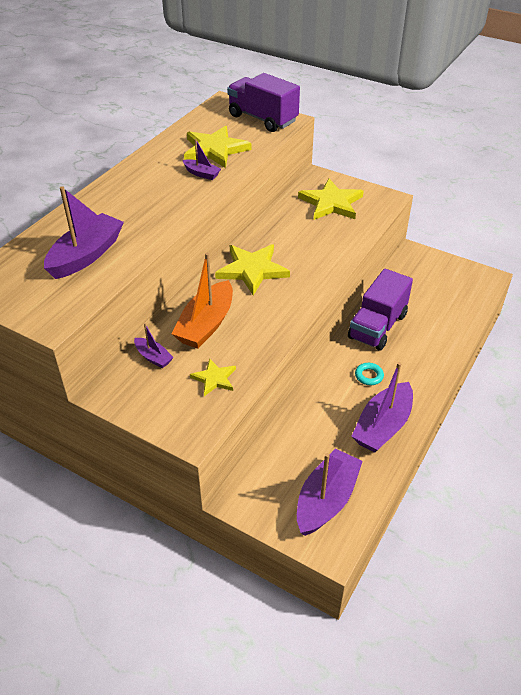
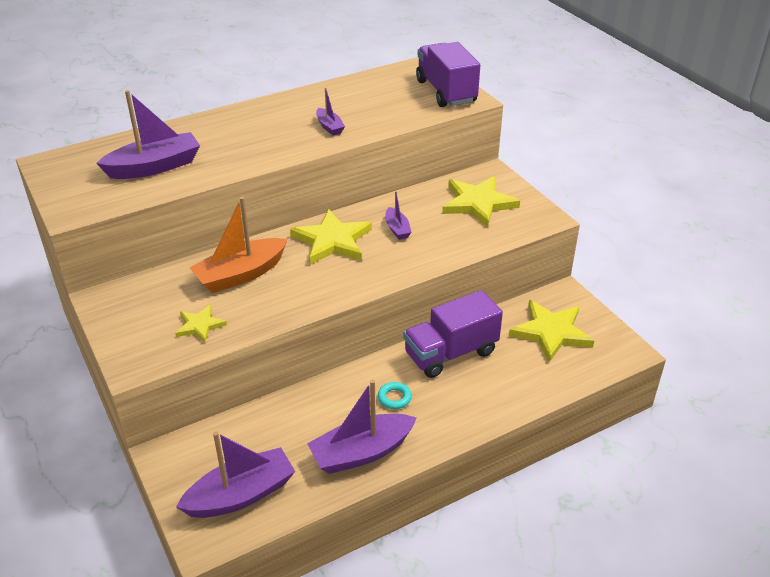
camera: 30 degrees right, 5 degrees down
purple boat [134,323,174,368] -> purple boat moved to [385,191,412,240]
yellow star [184,126,251,168] -> yellow star moved to [509,300,594,362]

